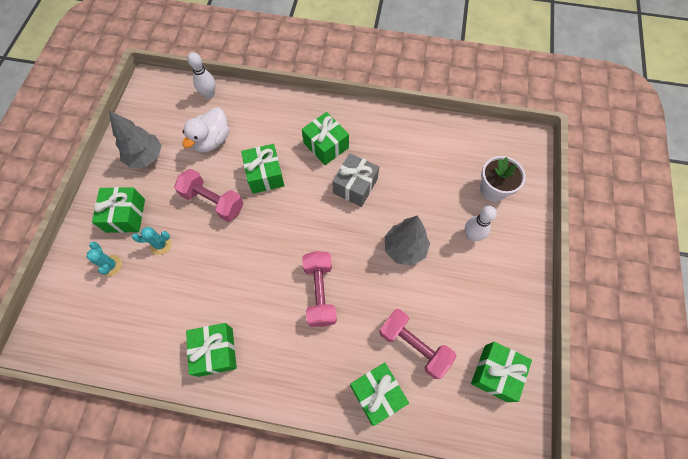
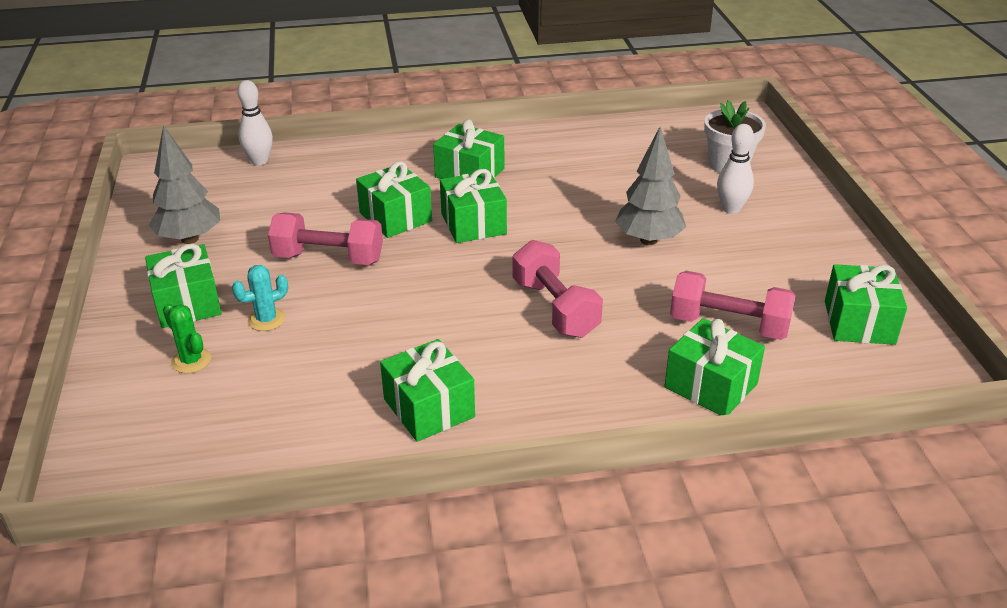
camera: 20 degrees left, 30 degrees down
turquoise cactus [86,241,122,276] -> green cactus [163,304,211,373]
white duck [182,108,229,153] -> none
grey gift [332,153,379,207] -> none
none -> green gift [440,169,507,243]

